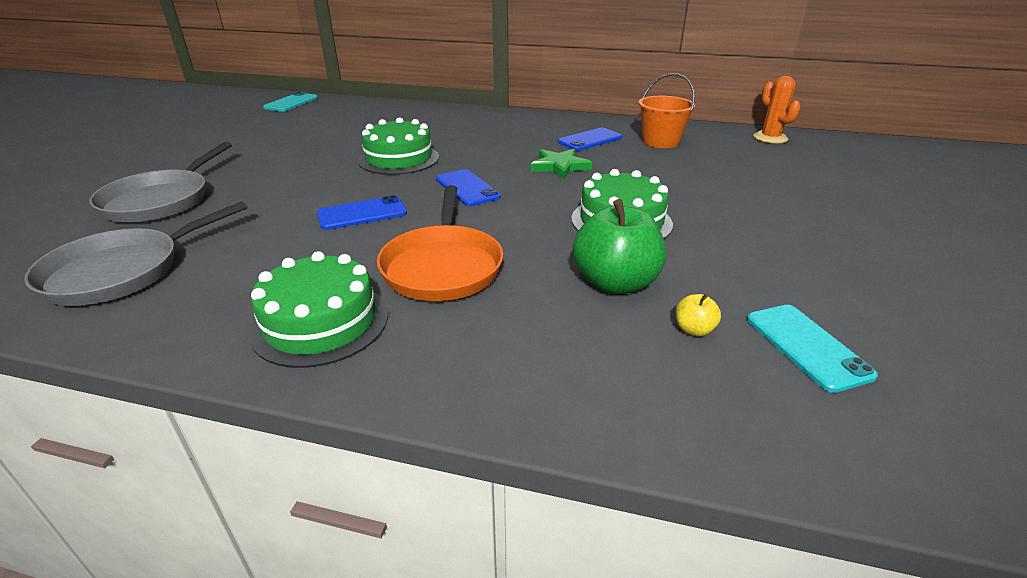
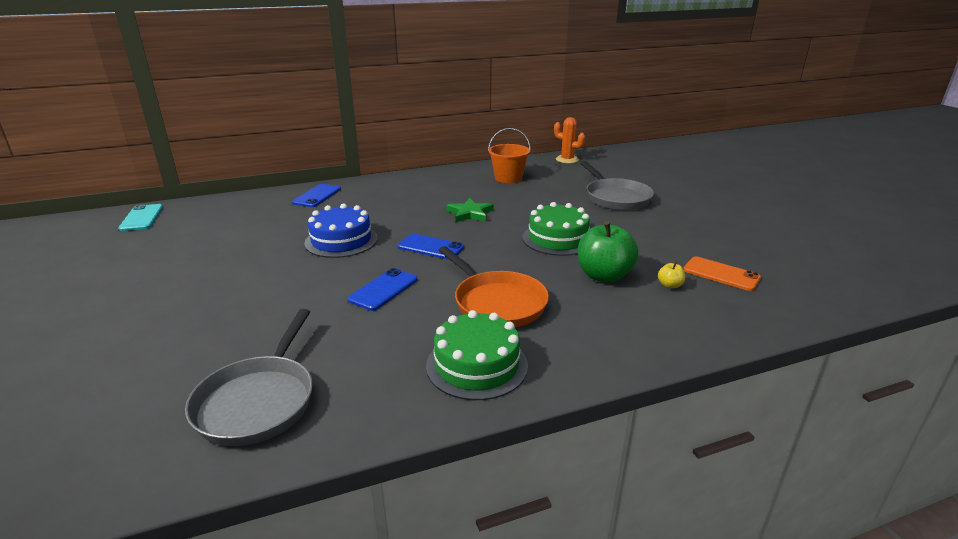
camera: 35 degrees left, 5 degrees down
grey pan [89,142,232,223] -> grey pan moved to [580,161,654,210]
green cake [358,117,439,175] -> blue cake [304,203,378,258]
blue phone [558,128,622,151] -> blue phone moved to [292,184,341,207]
turquoise phone [747,305,878,393] -> orange phone [683,256,761,291]

